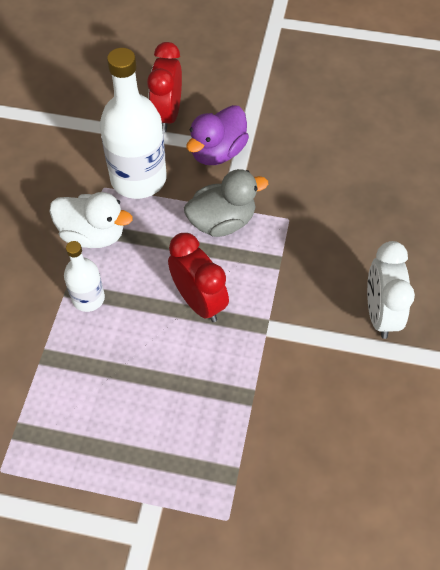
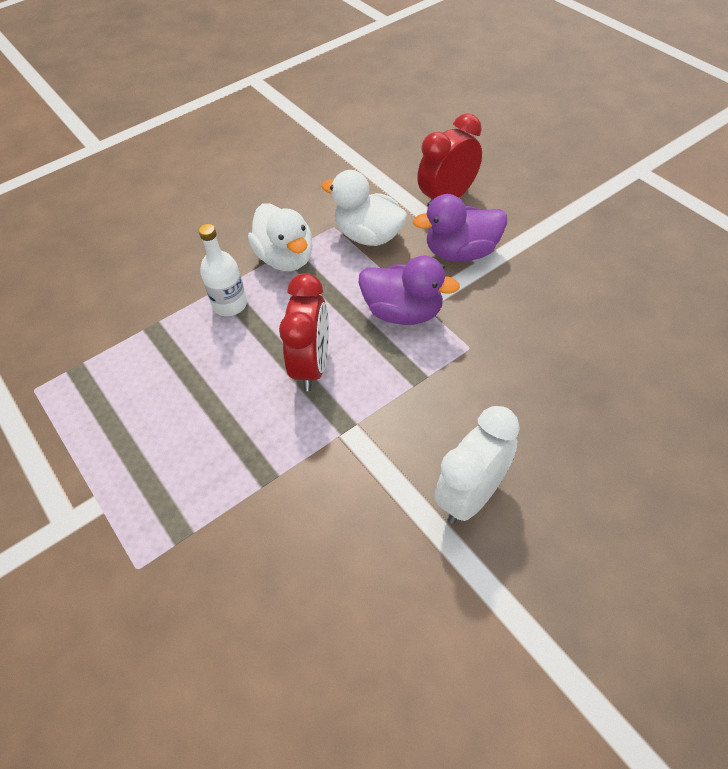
camera: 45 degrees right, 5 degrees down
white bottle [100,48,167,199] -> white duck [321,170,408,246]
grey duck [184,169,268,237] -> purple duck [359,256,460,325]

